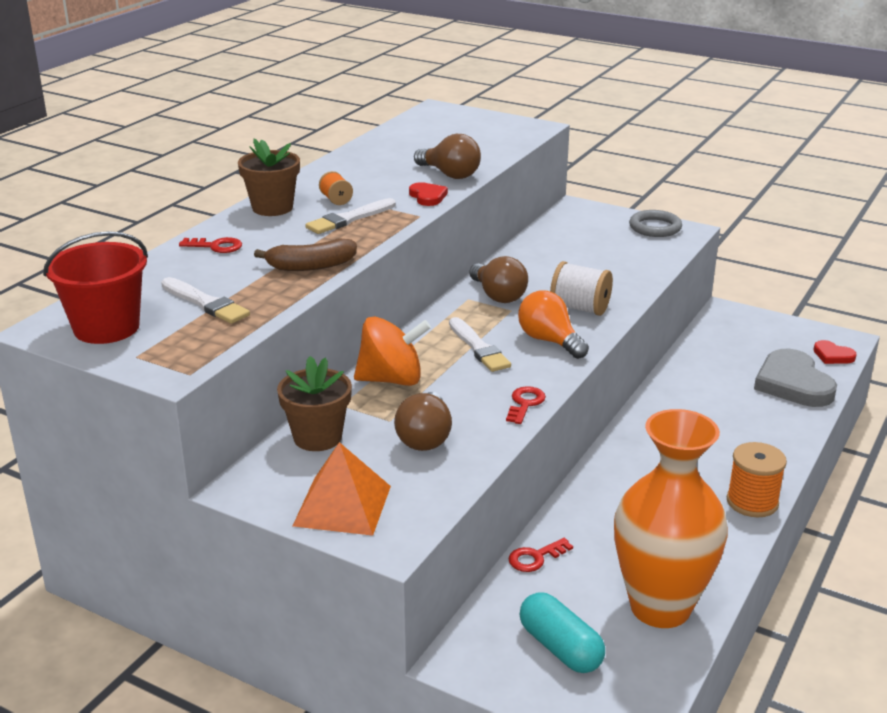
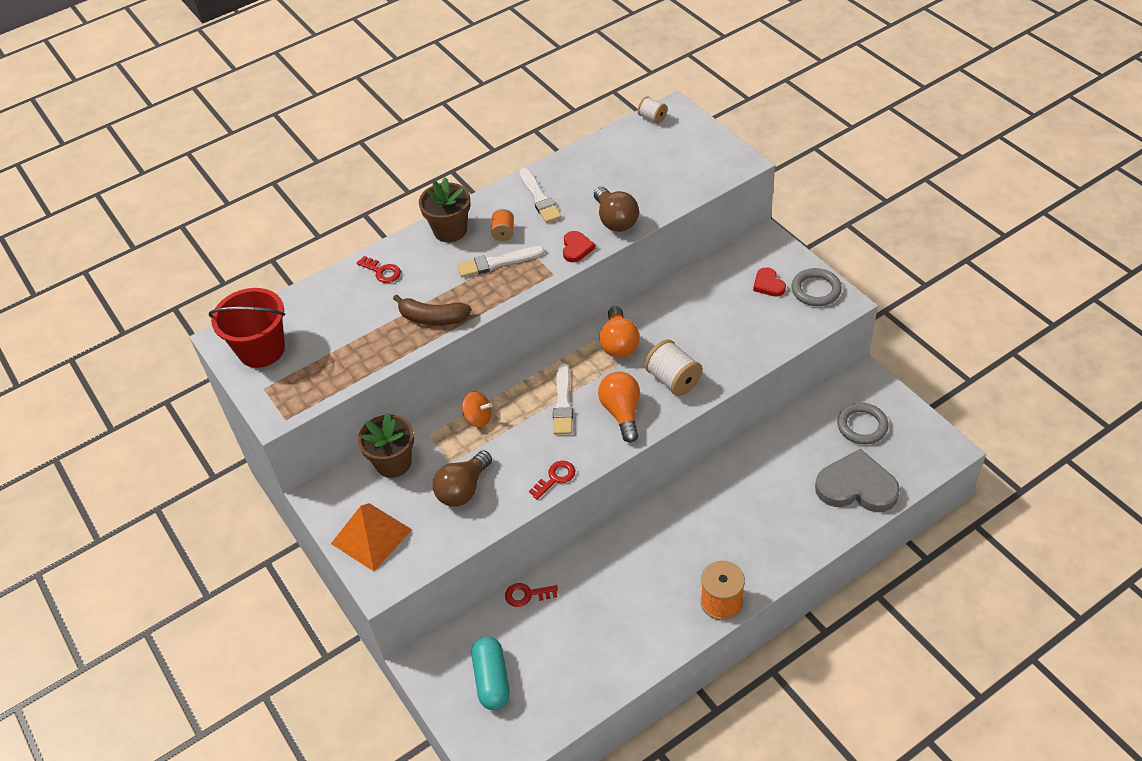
camera: 30 degrees right, 20 degrees up
white brush [161,277,250,324] -> white brush moved to [519,168,562,223]
orange spinning top [354,316,431,386] -> orange spinning top [462,392,492,427], size x0.57
brown light bulb [469,256,528,303] -> orange light bulb [599,306,640,358]
orange vase [614,409,728,628] -> none
grey heart [754,349,837,407] -> grey heart turned 90 degrees clockwise [815,449,900,512]
red heart [813,340,857,364] -> red heart moved to [753,267,786,296]
none -> white spool [638,96,667,124]
none -> grey ring [837,403,888,444]

